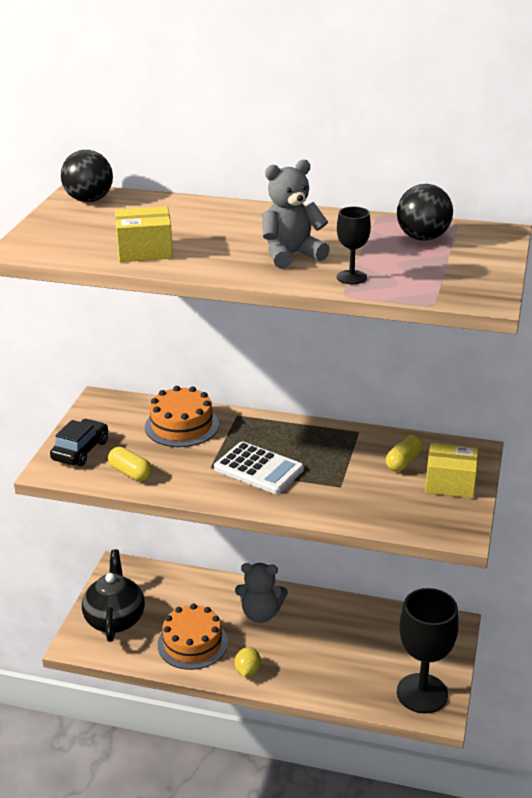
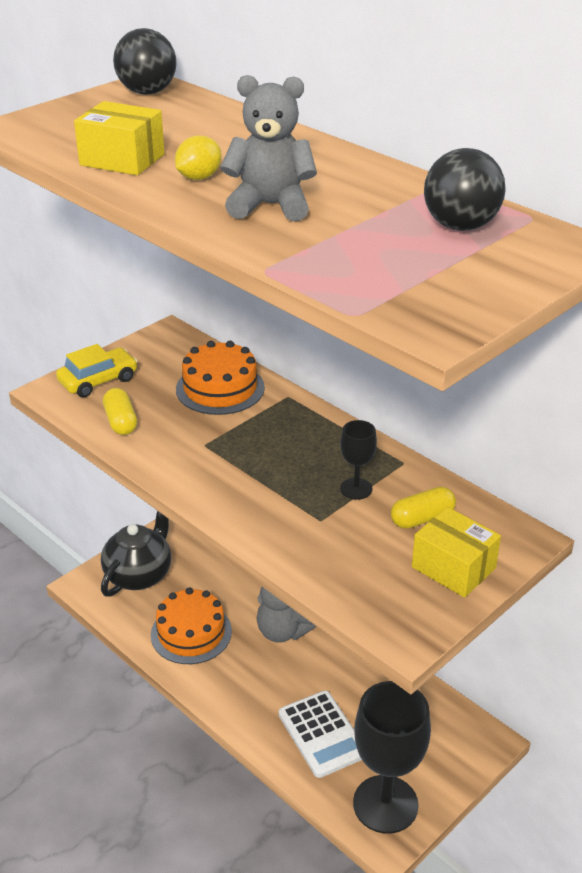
camera: 30 degrees right, 5 degrees up
black car [50,419,108,466] -> yellow car [56,344,138,397]
white calculator [214,442,304,494] -> white calculator moved to [279,691,362,778]
yellow lemon [234,647,261,677] -> yellow lemon moved to [175,135,222,180]
black goblet [337,207,371,284] -> black goblet moved to [340,420,377,500]

